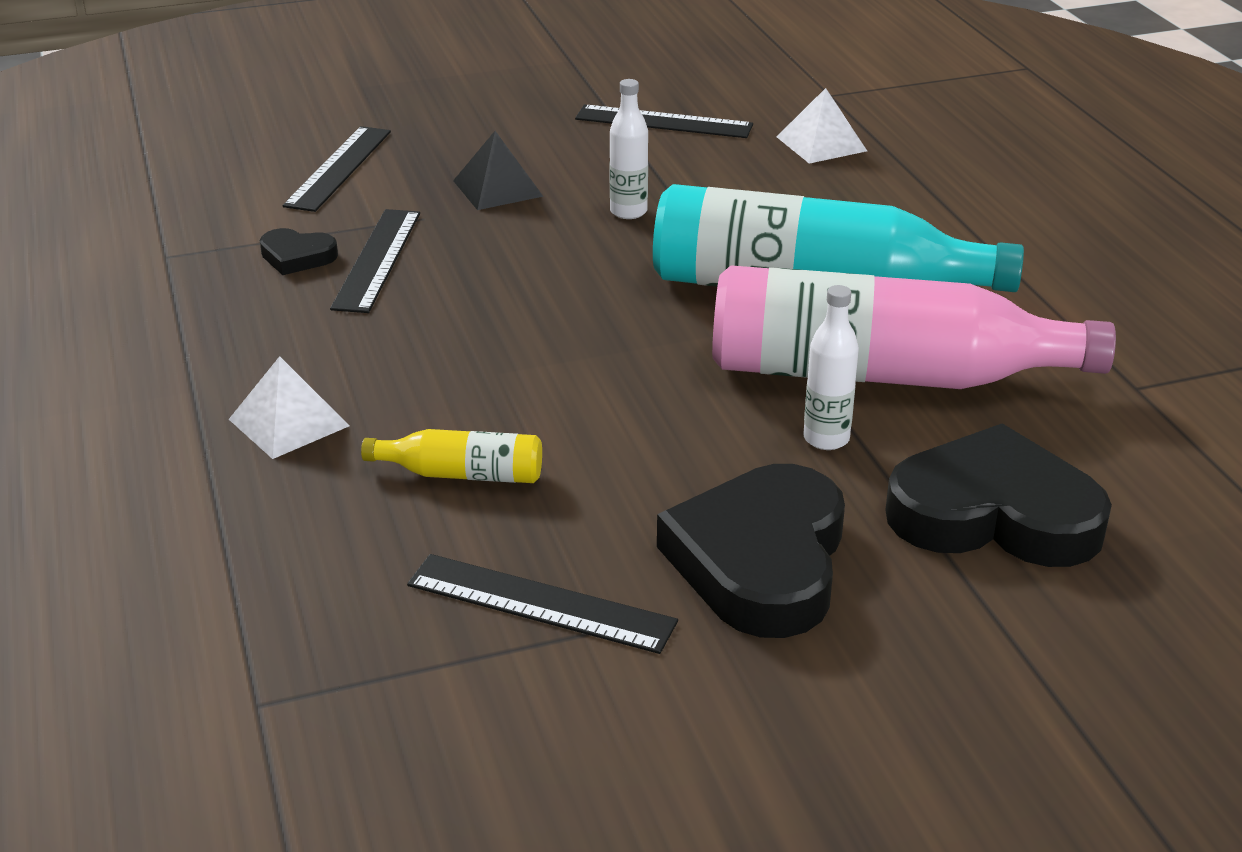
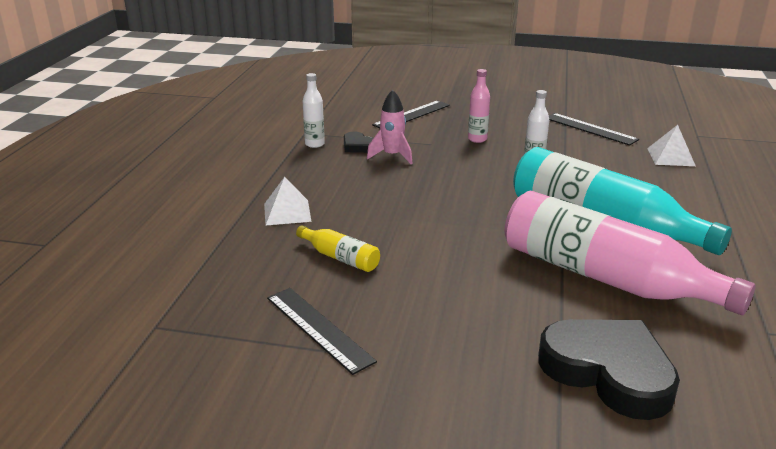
camera: 30 degrees right, 5 degrees down
black ruler [330,209,420,313] -> pink rocket [367,90,412,164]
black pyramid [453,131,543,210] -> pink bottle [468,69,490,143]
black heart [657,464,845,638] -> none
white bottle [803,285,859,450] -> white bottle moved to [303,73,325,148]

